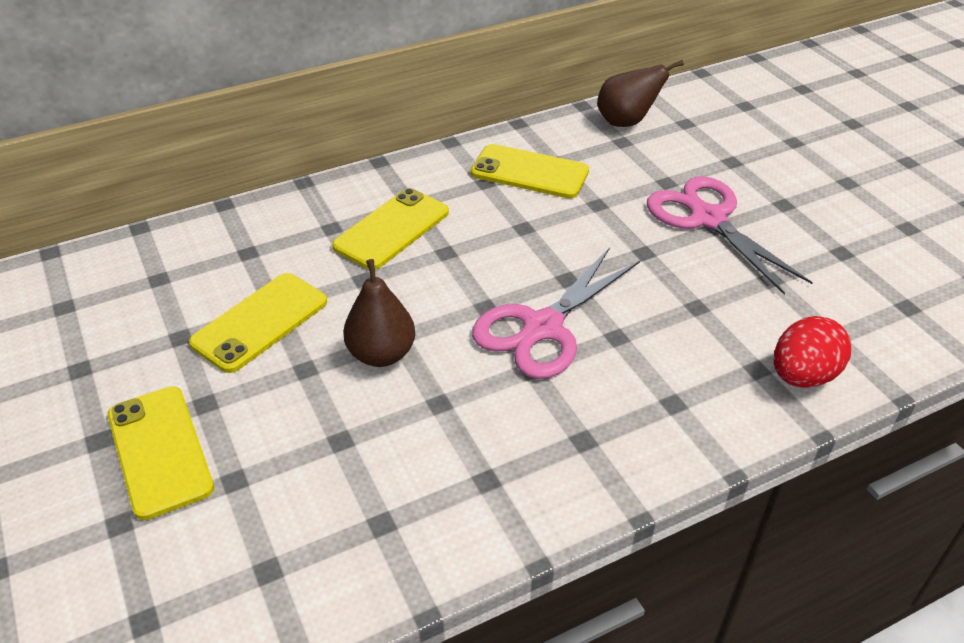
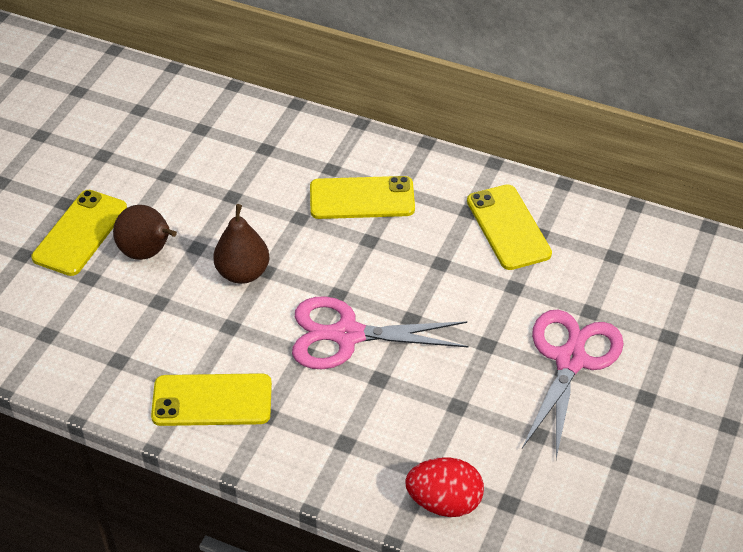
camera: 50 degrees right, 5 degrees up
yellow phone [189,273,327,373] -> yellow phone moved to [151,373,272,426]
brown pear [597,60,684,127] -> brown pear moved to [113,205,177,260]

